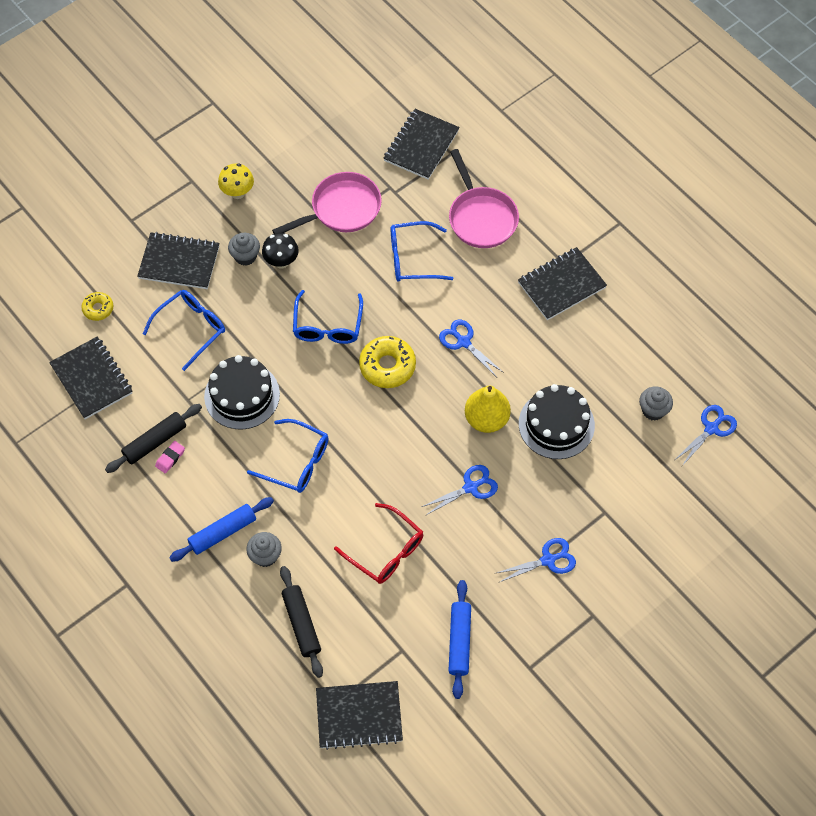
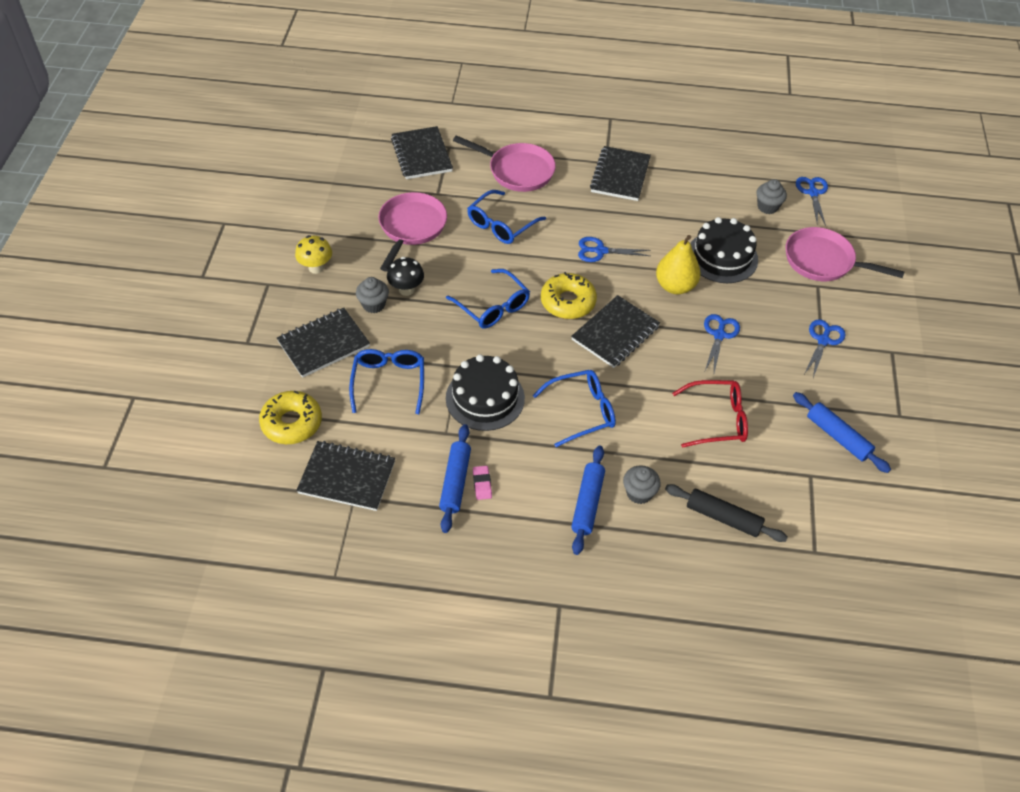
camera: 45 degrees left, 10 degrees down
yellow donut [81,292,113,321] -> yellow donut [259,391,322,444], size x1.76
black rolling pin [105,404,202,473] -> blue rolling pin [439,424,471,533]
black notebook [316,681,403,750] -> black notebook moved to [571,295,660,368]
none -> pink pan [786,227,904,281]

